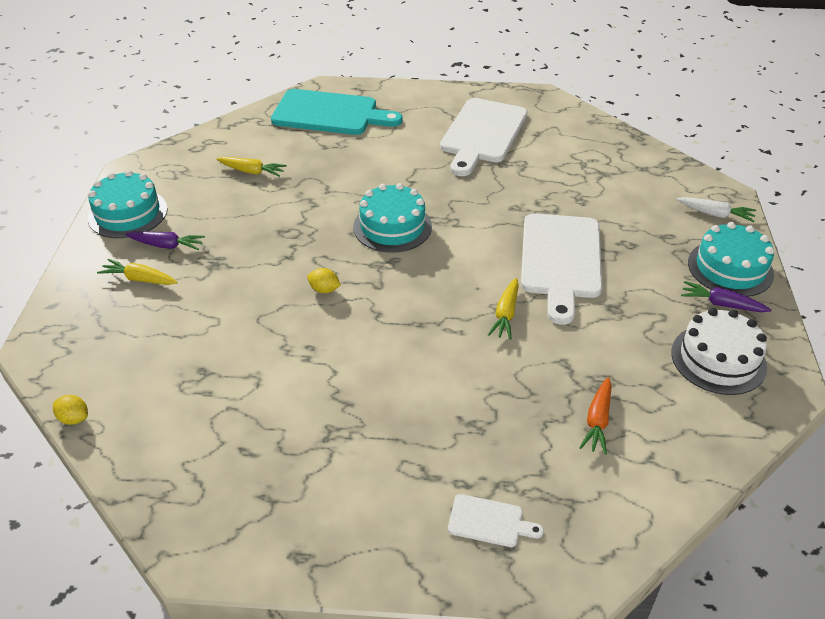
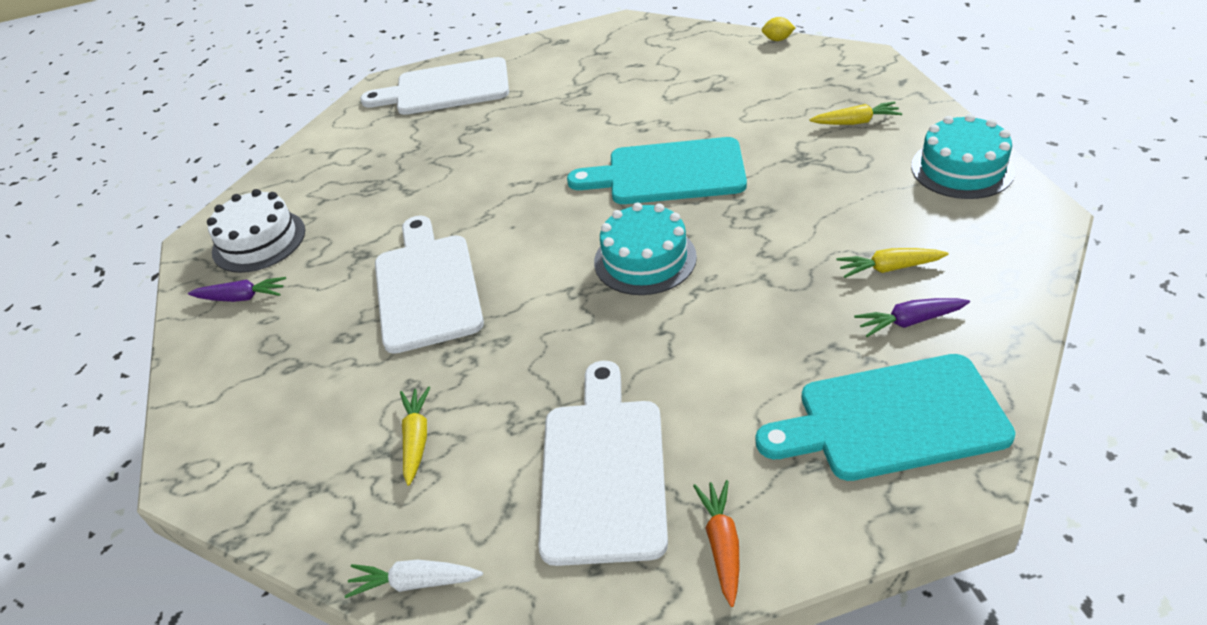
camera: 165 degrees right, 0 degrees up
purple carrot [125,231,205,250] -> purple carrot moved to [854,298,970,337]
yellow lemon [307,268,341,293] -> turquoise cutting board [567,137,747,204]
white cutting board [448,494,544,547] -> white cutting board [360,57,509,115], size x2.23
yellow carrot [488,278,519,340] -> yellow carrot moved to [400,387,431,486]
orange carrot [579,377,612,455] -> orange carrot moved to [693,480,740,607]
white carrot [676,197,756,222] -> white carrot moved to [345,560,483,598]
turquoise cake [688,222,774,297] -> none

